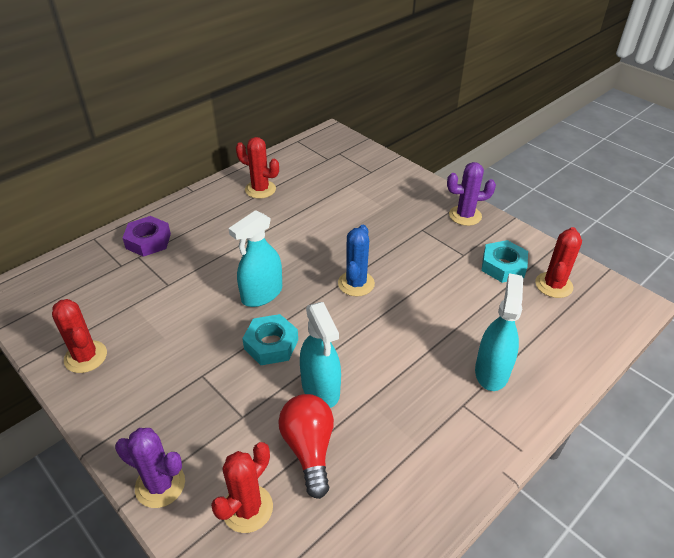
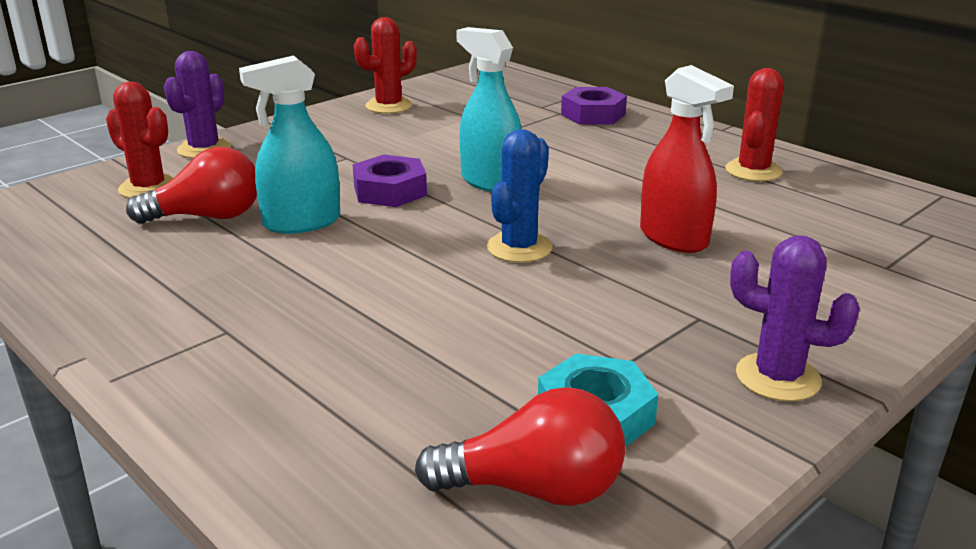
camera: 90 degrees right, 15 degrees down
turquoise nut [242,314,298,365] -> purple nut [353,155,427,207]
blue cactus [338,225,375,296] -> blue cactus turned 75 degrees counterclockwise [487,129,553,263]
purple cactus [447,162,496,226] -> purple cactus turned 60 degrees counterclockwise [730,235,860,401]
turquoise spray bottle [475,273,523,391] -> none
red cactus [535,227,582,298] -> red light bulb [415,387,625,506]
none -> red spray bottle [640,65,734,253]

